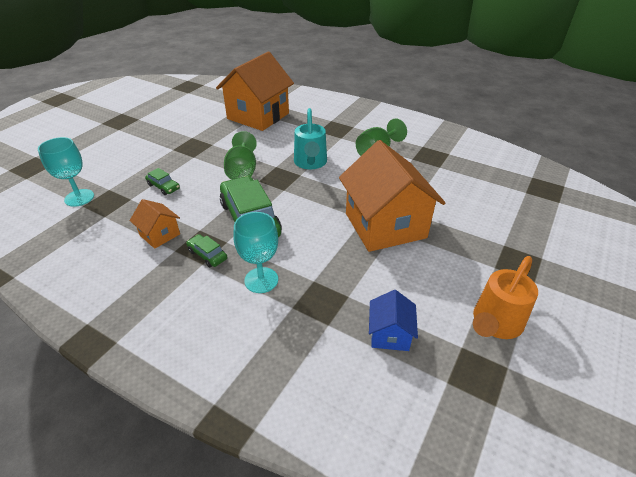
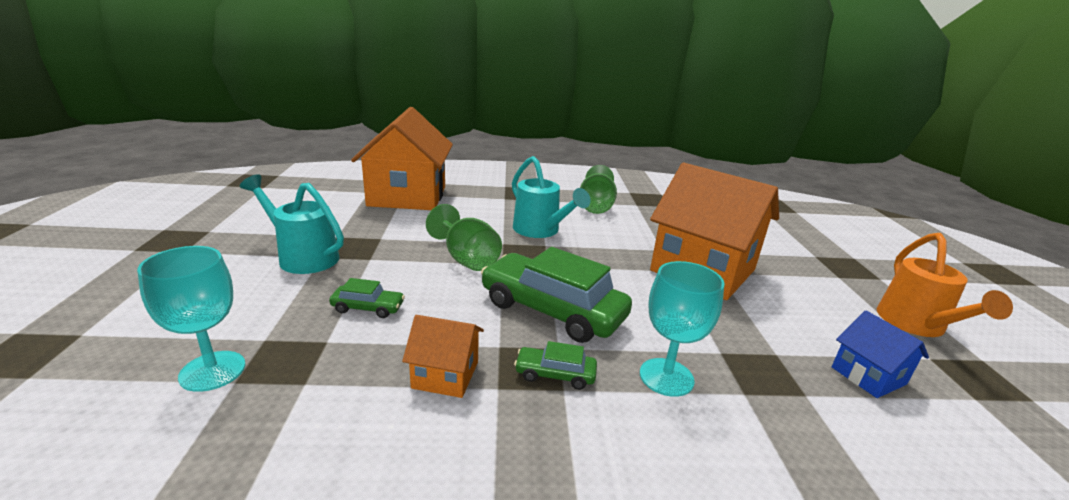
camera: 35 degrees left, 15 degrees down
none -> turquoise watering can [240,174,344,274]

